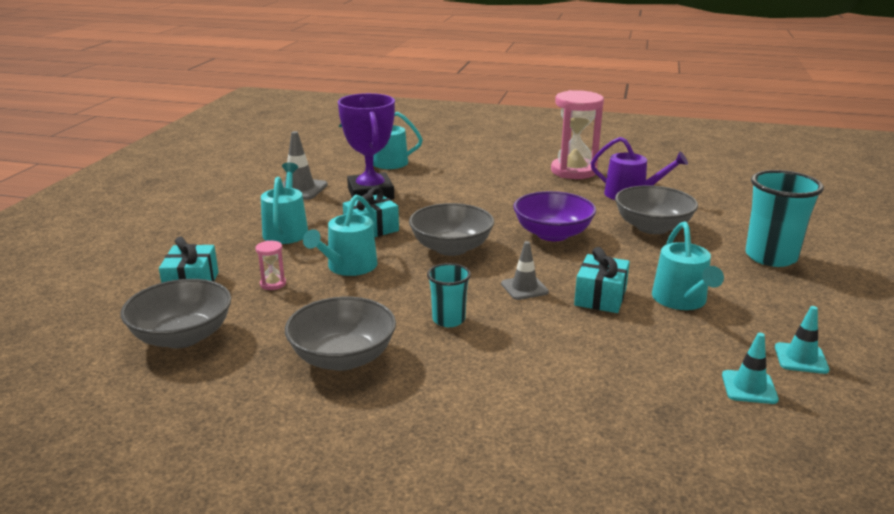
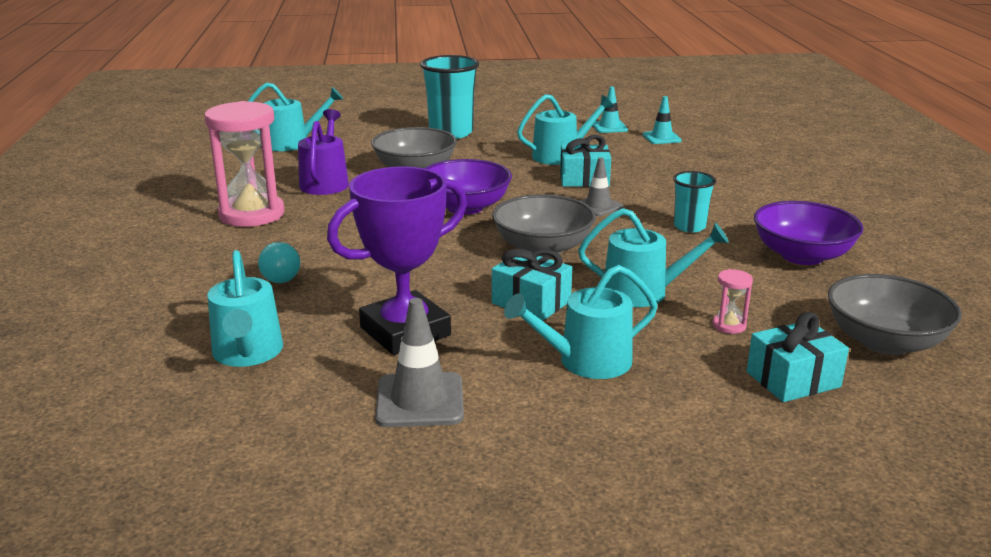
camera: 110 degrees left, 0 degrees up
grey bowl [285,297,396,371] -> purple bowl [754,201,864,265]
none -> turquoise watering can [248,82,343,151]
none -> turquoise light bulb [258,242,300,283]

